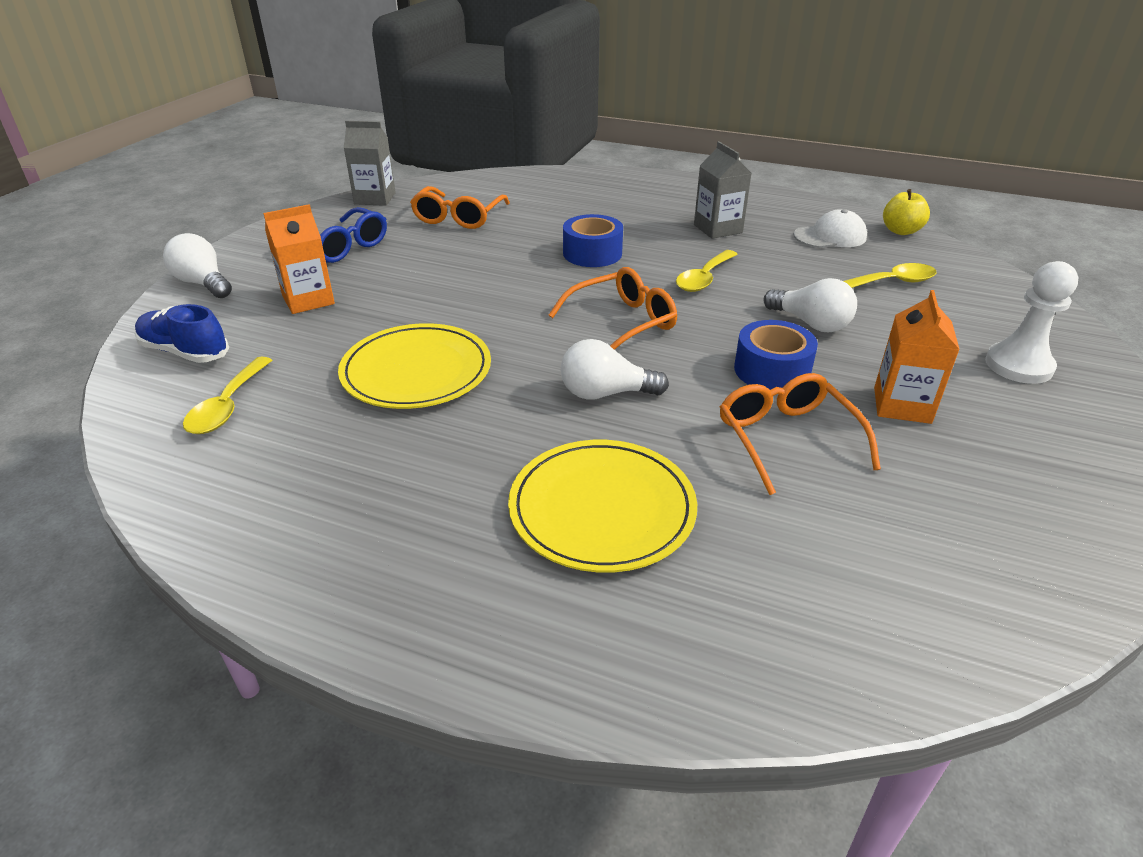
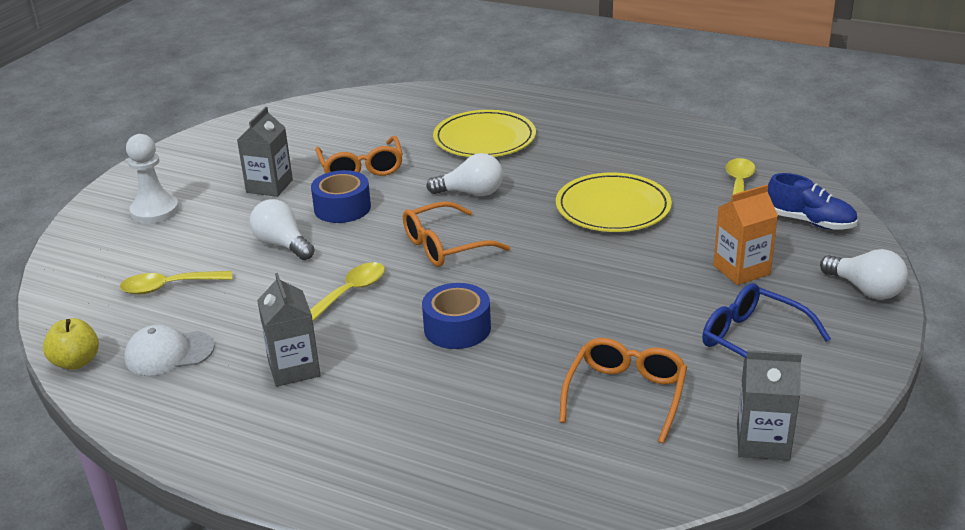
camera: 175 degrees left, 5 degrees down
orange carton [874,290,960,424] -> grey carton [237,107,293,197]

